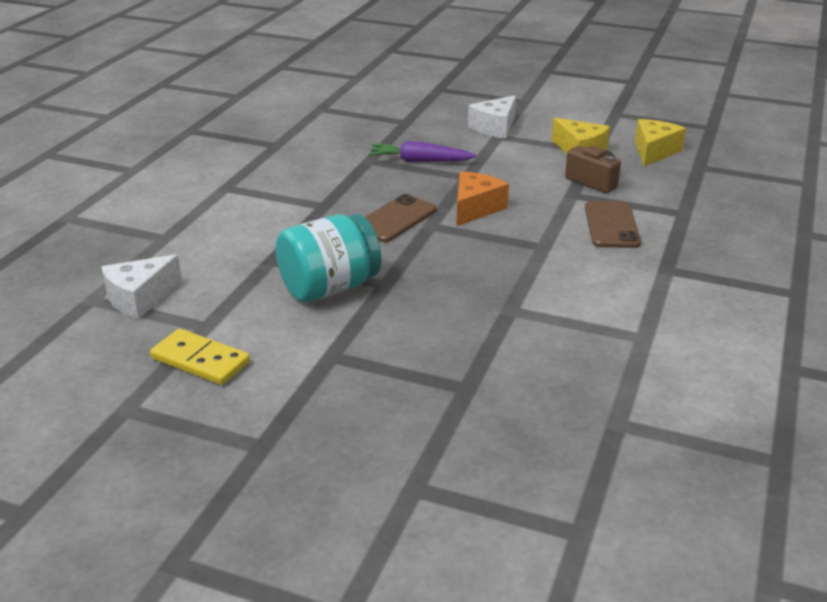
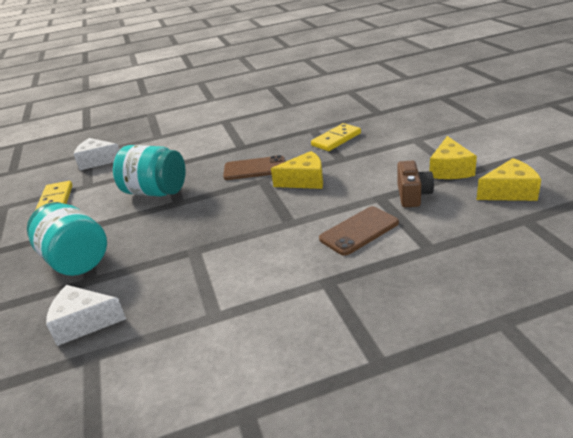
camera: 55 degrees right, 0 degrees up
purple carrot [369,141,477,162] -> yellow domino [311,123,361,151]
orange cheese [457,171,509,226] -> yellow cheese [271,151,323,189]
white cheese [468,95,516,139] -> white cheese moved to [46,285,126,346]
none -> turquoise jar [27,202,107,276]

